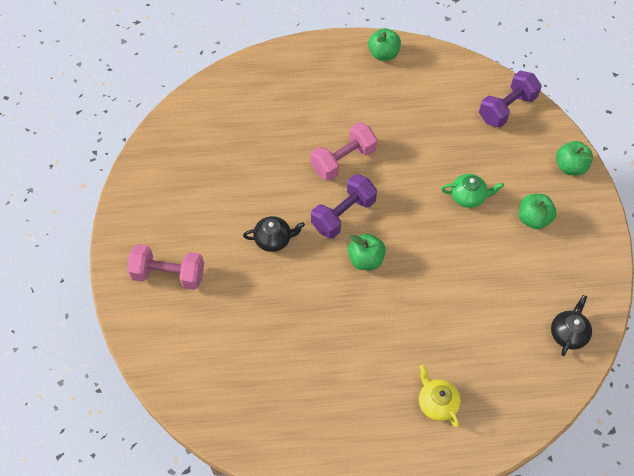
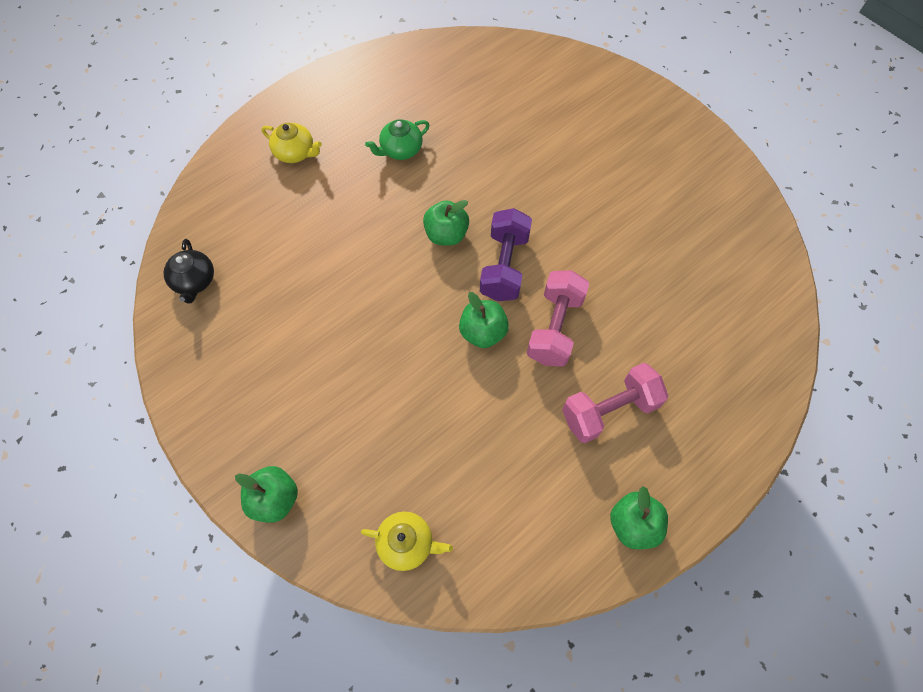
camera: 145 degrees right, 5 degrees up
pink dumbbell [127,244,204,290] -> pink dumbbell moved to [562,363,668,443]
black teapot [243,216,305,252] -> none
green teapot [441,174,504,208] -> green teapot moved to [365,119,429,160]
purple dumbbell [479,71,542,128] -> yellow teapot [361,511,453,571]
green apple [519,194,556,229] -> green apple moved to [459,292,509,348]

